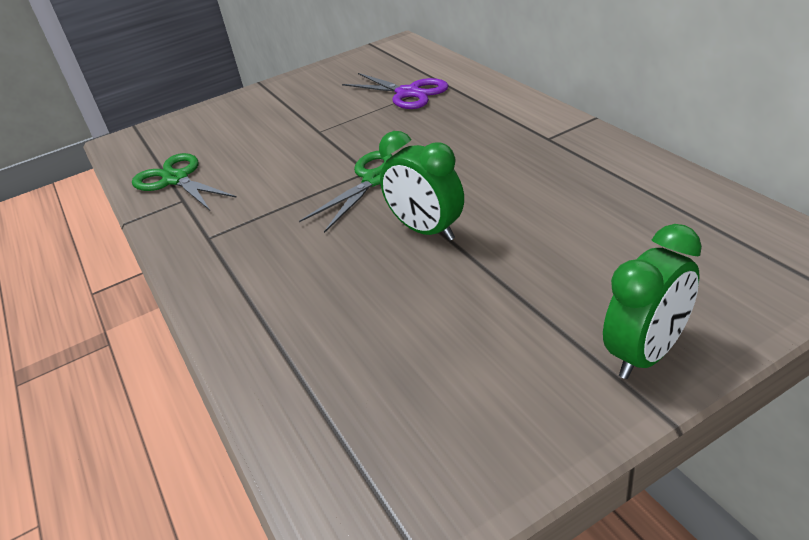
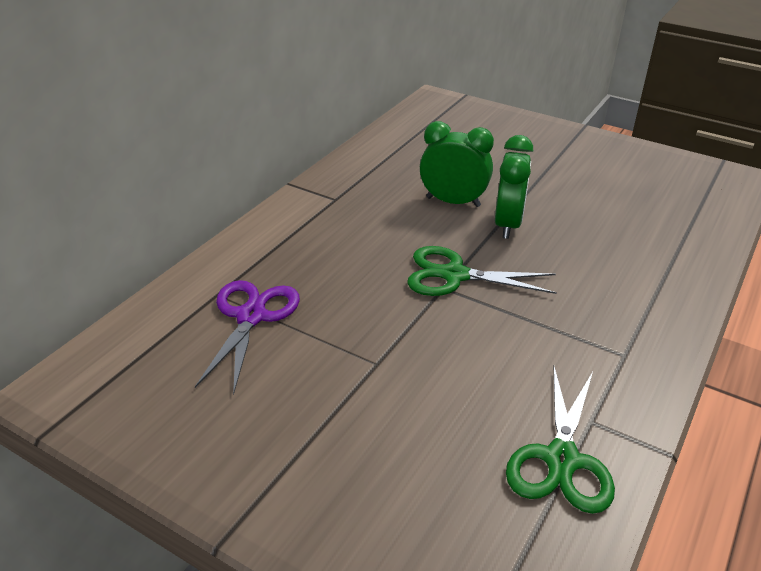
camera: 125 degrees left, 0 degrees up
green clock [603,224,702,379] -> green clock moved to [420,121,494,207]

